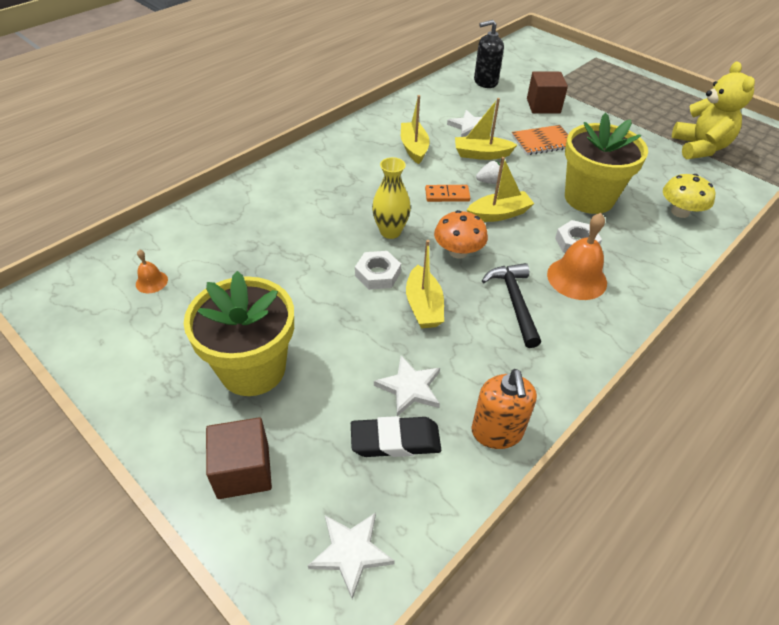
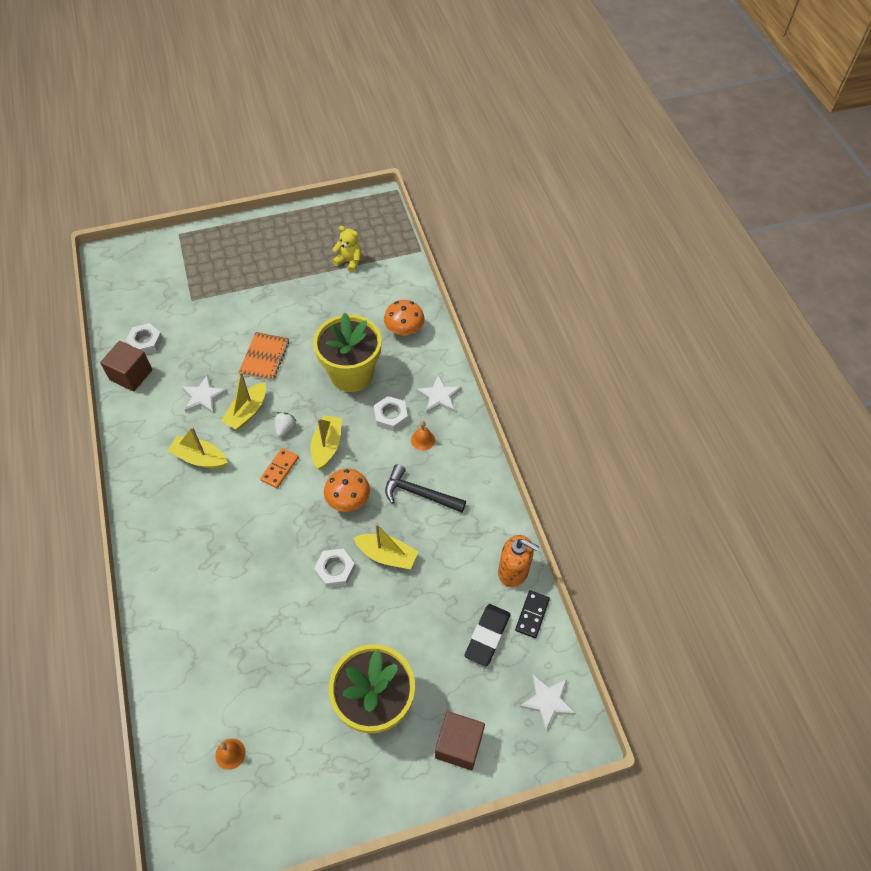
camera: 60 degrees left, 10 degrees up
yellow vase [372,157,411,239] -> none
white star [374,356,440,416] -> white star moved to [416,375,462,414]
black soap dispenser [474,20,504,88] -> white nut [126,323,163,354]
brown cube [527,72,568,113] -> brown cube moved to [100,341,152,391]
orange bell [547,213,607,300] -> orange bell [411,421,435,451], size x0.51
yellow mushroom [663,174,715,218] -> orange mushroom [384,300,424,336]
yellow teddy bear [672,61,755,159] -> yellow teddy bear [332,226,361,273], size x0.58
none -> black domino [515,590,550,638]

